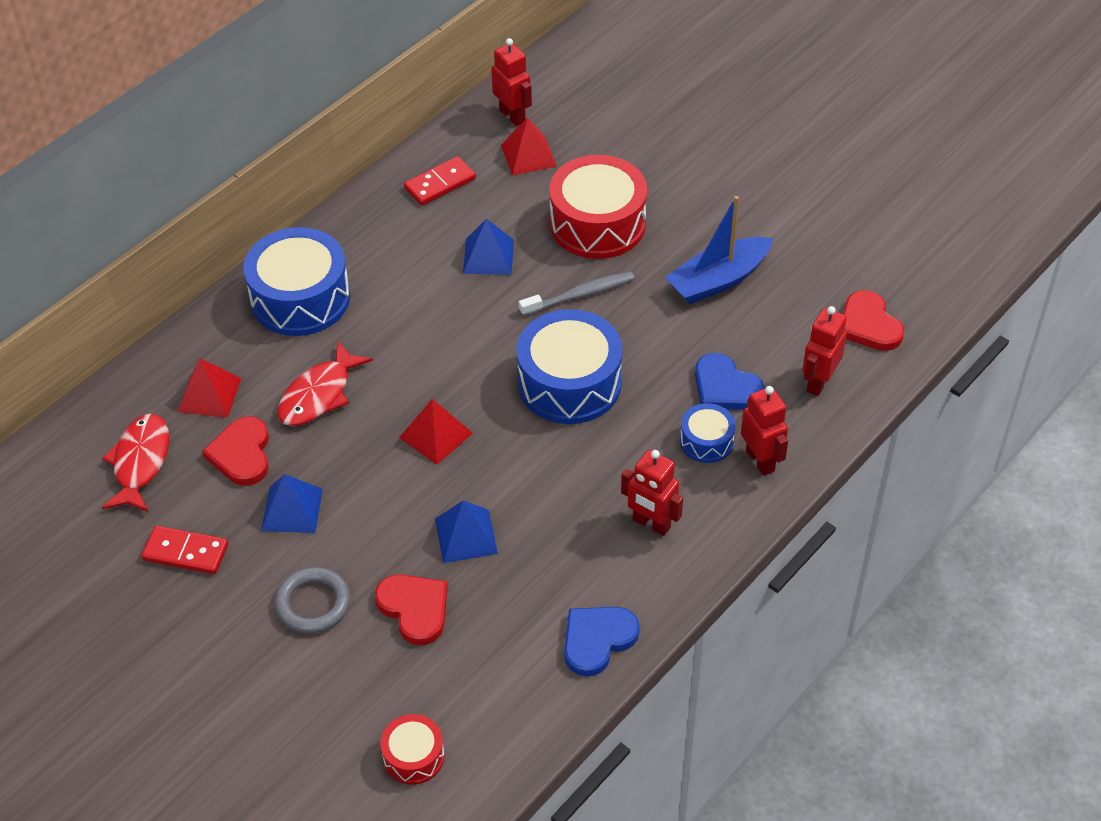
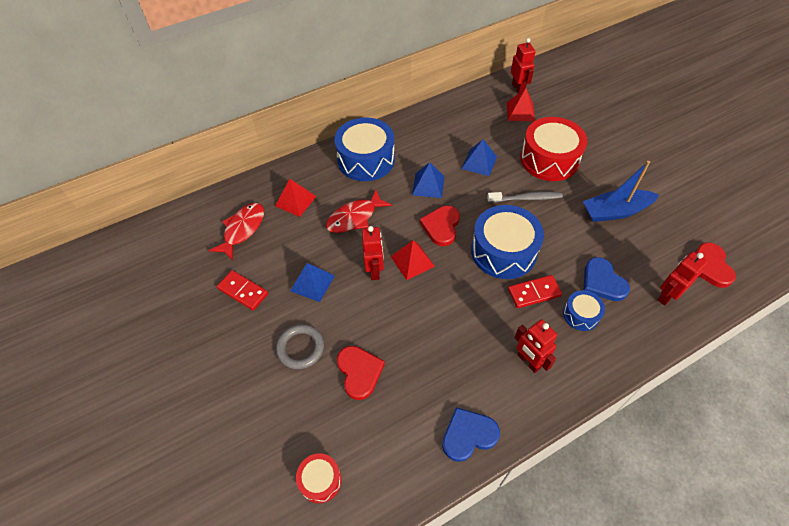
camera: 20 degrees right, 5 degrees up
red heart [202,416,269,486] -> red heart moved to [420,206,460,246]
red domino [404,156,476,205] -> red domino moved to [508,275,562,308]
blue pyramid [435,501,498,563] -> blue pyramid moved to [412,162,445,198]
red robot [741,386,788,476] -> red robot moved to [362,226,384,280]

